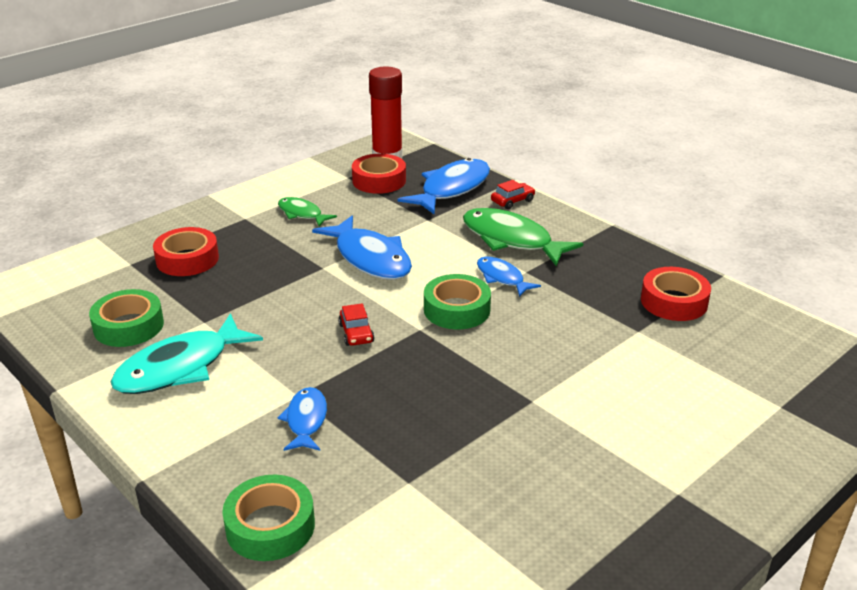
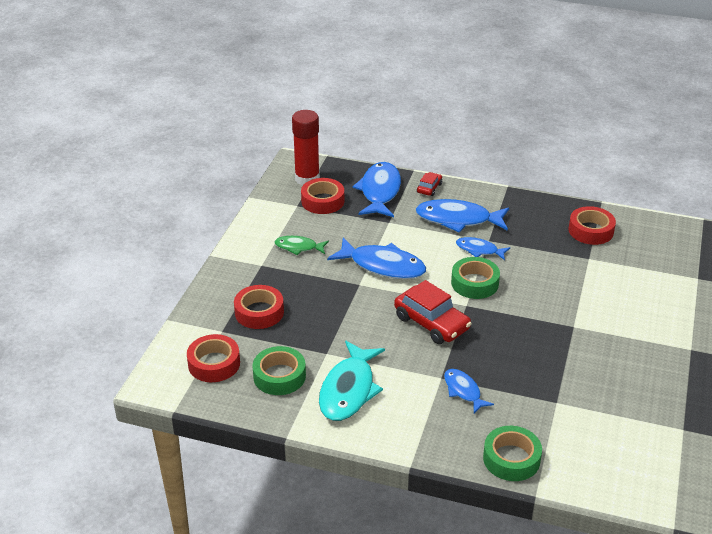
camera: 30 degrees left, 5 degrees up
red car [338,303,375,346] -> red car [394,280,472,344], size x1.98
green fish [463,208,583,267] -> blue fish [416,199,509,232]
none -> red tape [187,334,240,382]

